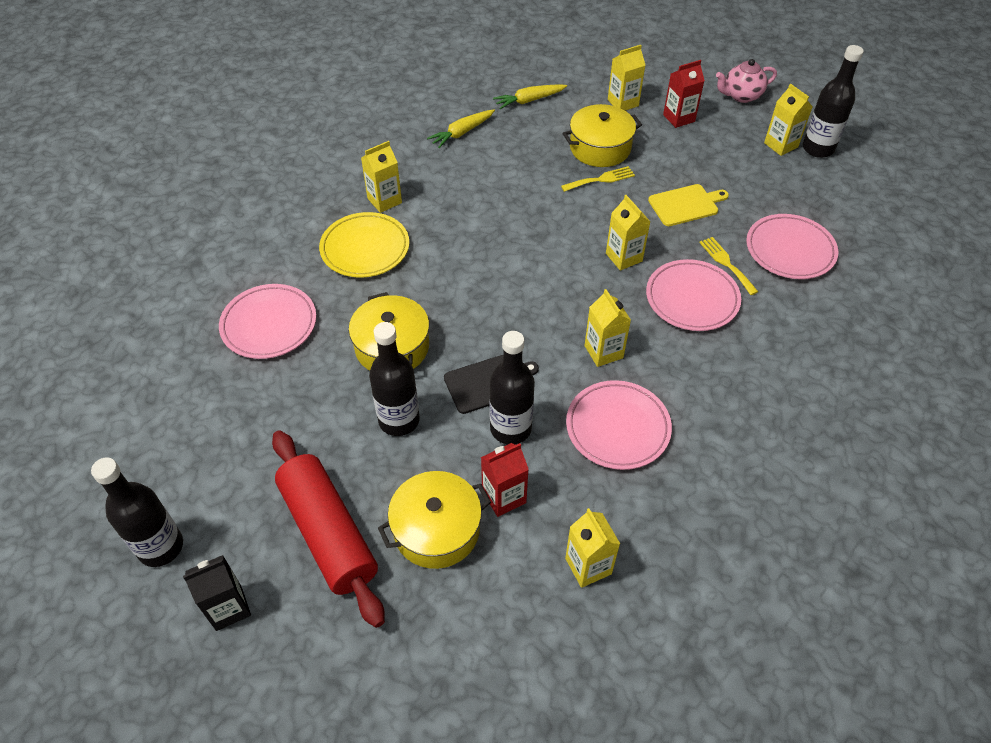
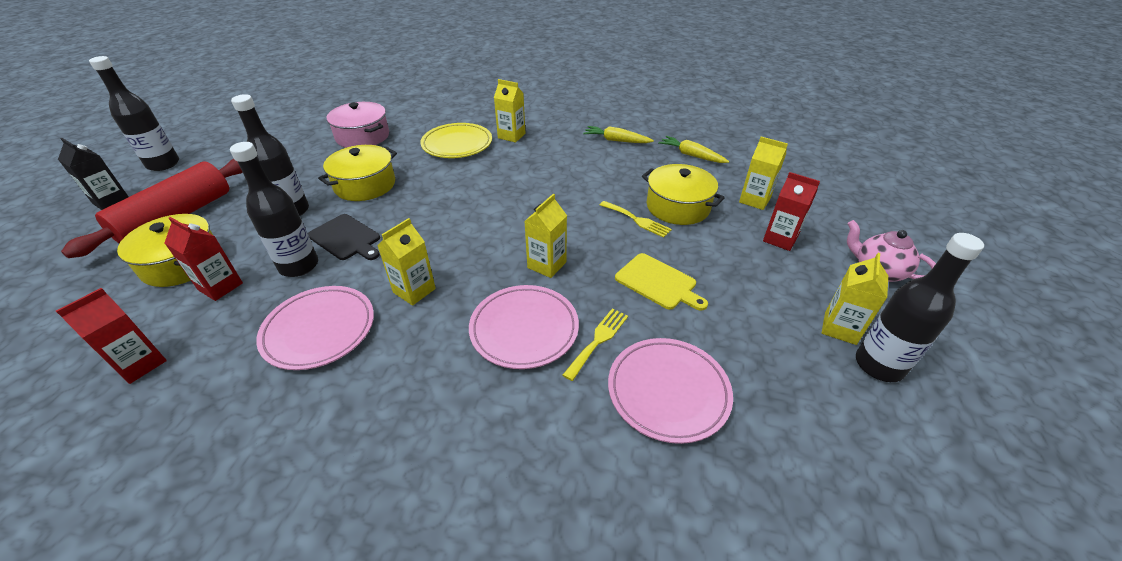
camera: 60 degrees right, 10 degrees down
pink plate [219,284,316,359] -> pink pot [327,102,389,148]
yellow carton [565,508,620,588] -> red carton [56,288,167,384]

